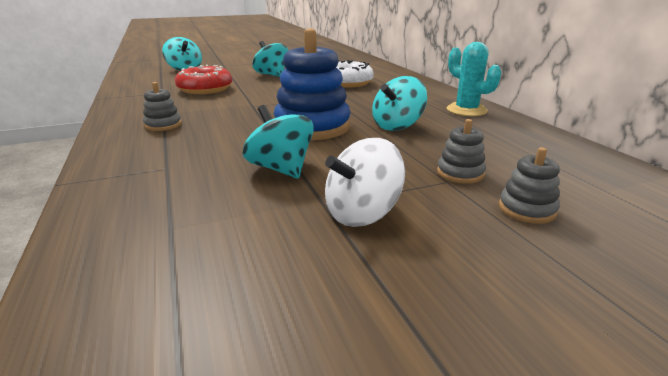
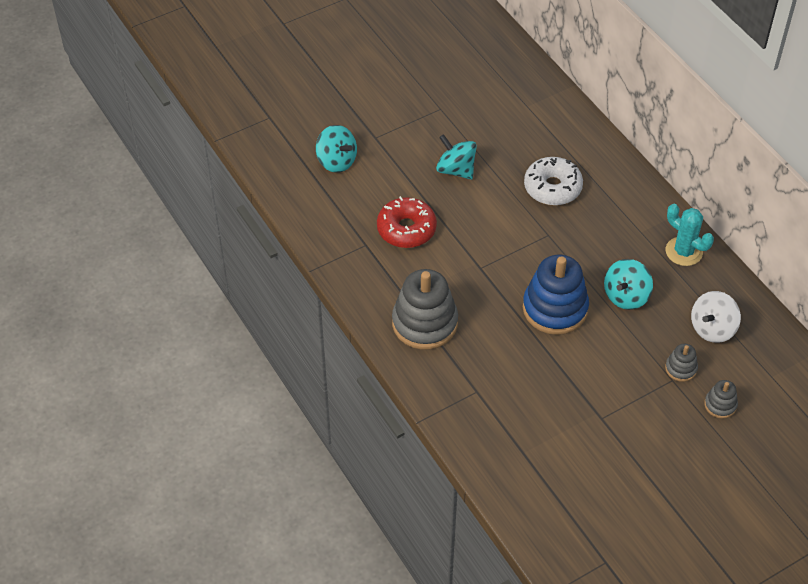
camera: 10 degrees left, 25 degrees up
grey stacking toy [143,82,182,131] -> grey stacking toy [392,269,458,350], size x2.12
turquoise spinning top [242,105,314,179] -> none
white spinning top [325,138,405,227] -> white spinning top moved to [691,291,741,343]

